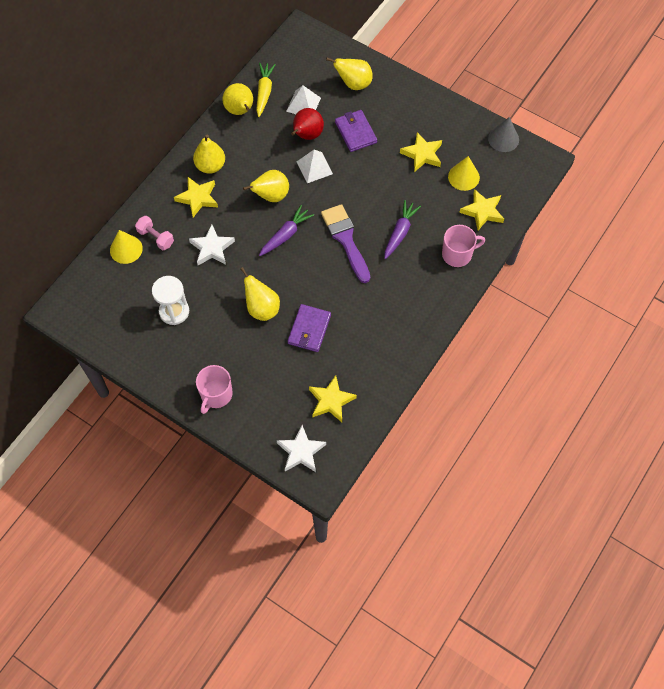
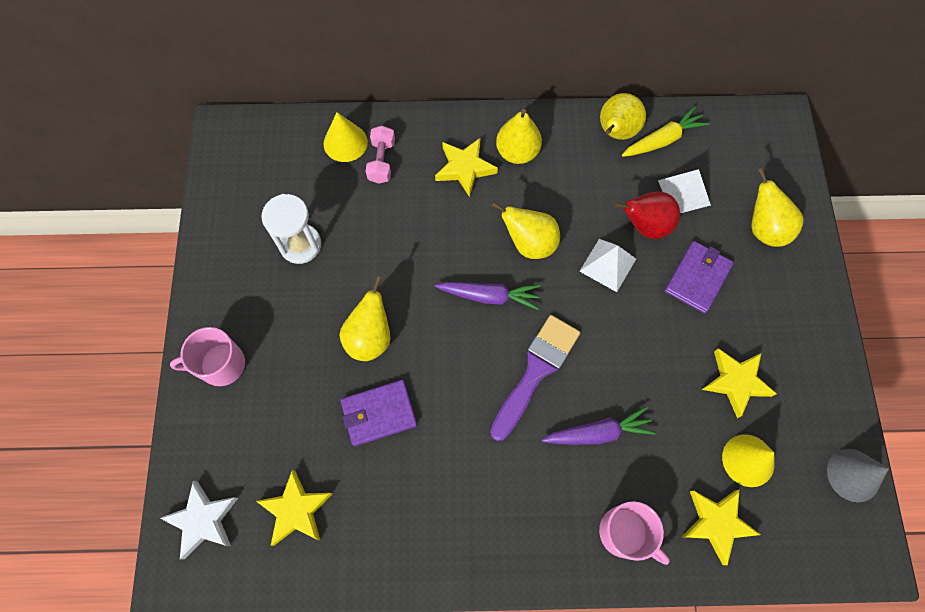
camera: 55 degrees right, 5 degrees up
white star [189,224,235,265] -> none

